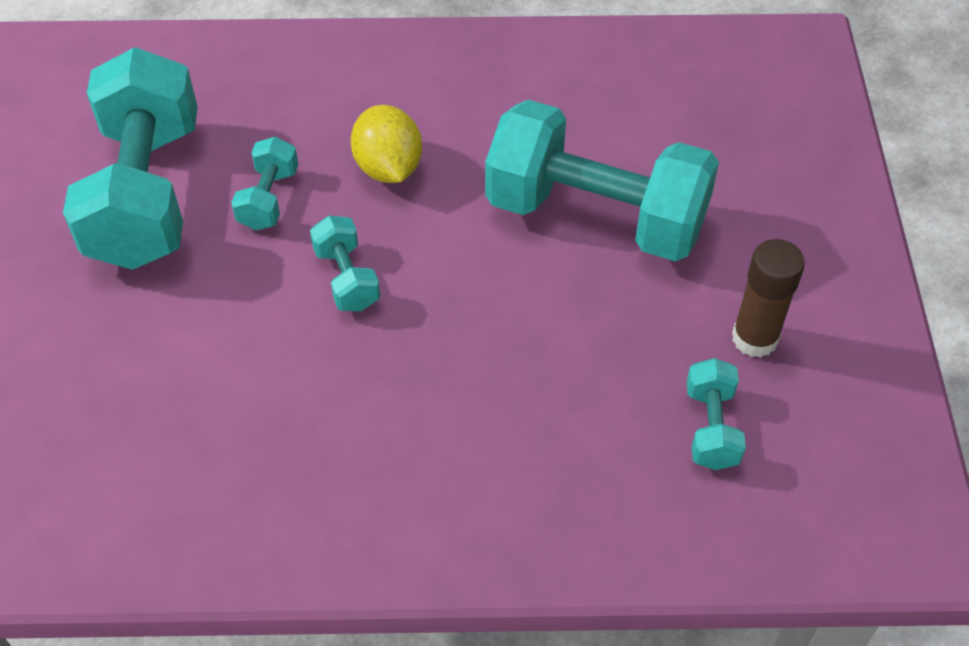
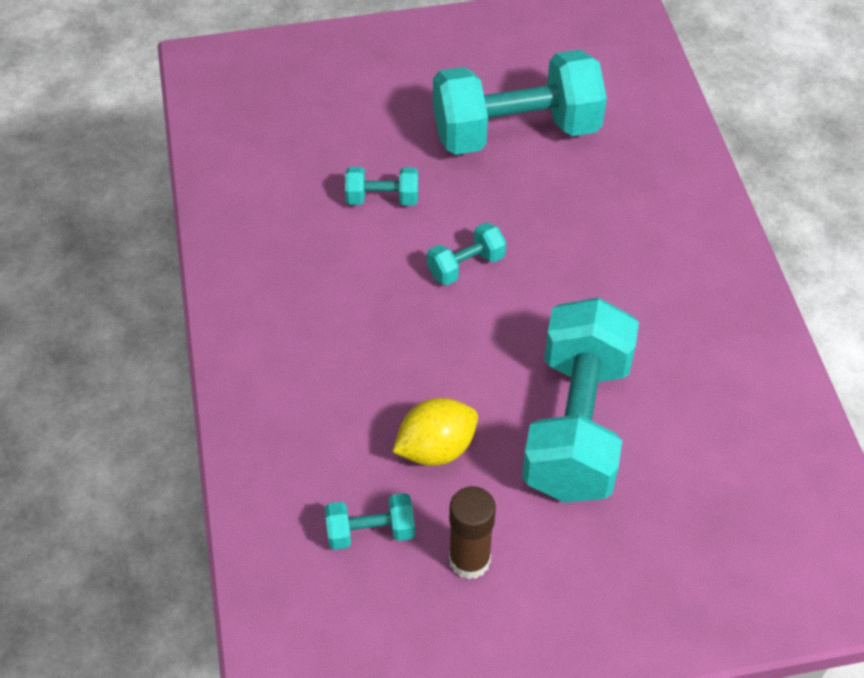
camera: 80 degrees right, 0 degrees up
turquoise dumbbell [231,136,299,231] -> turquoise dumbbell moved to [345,167,418,205]
yellow lemon [351,105,422,183] -> yellow lemon moved to [393,398,478,466]

